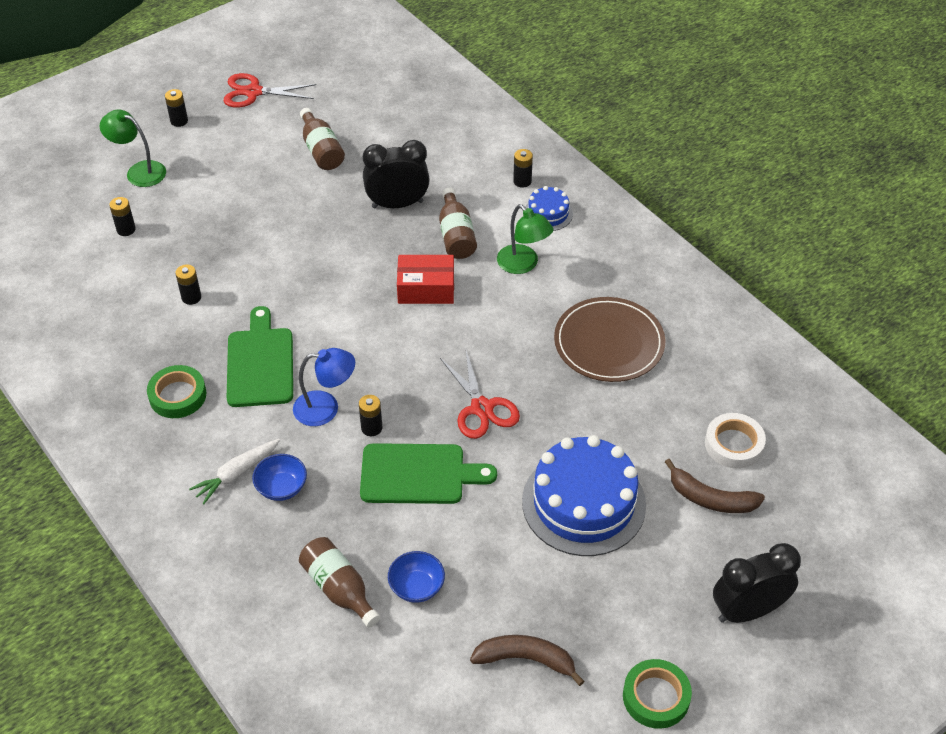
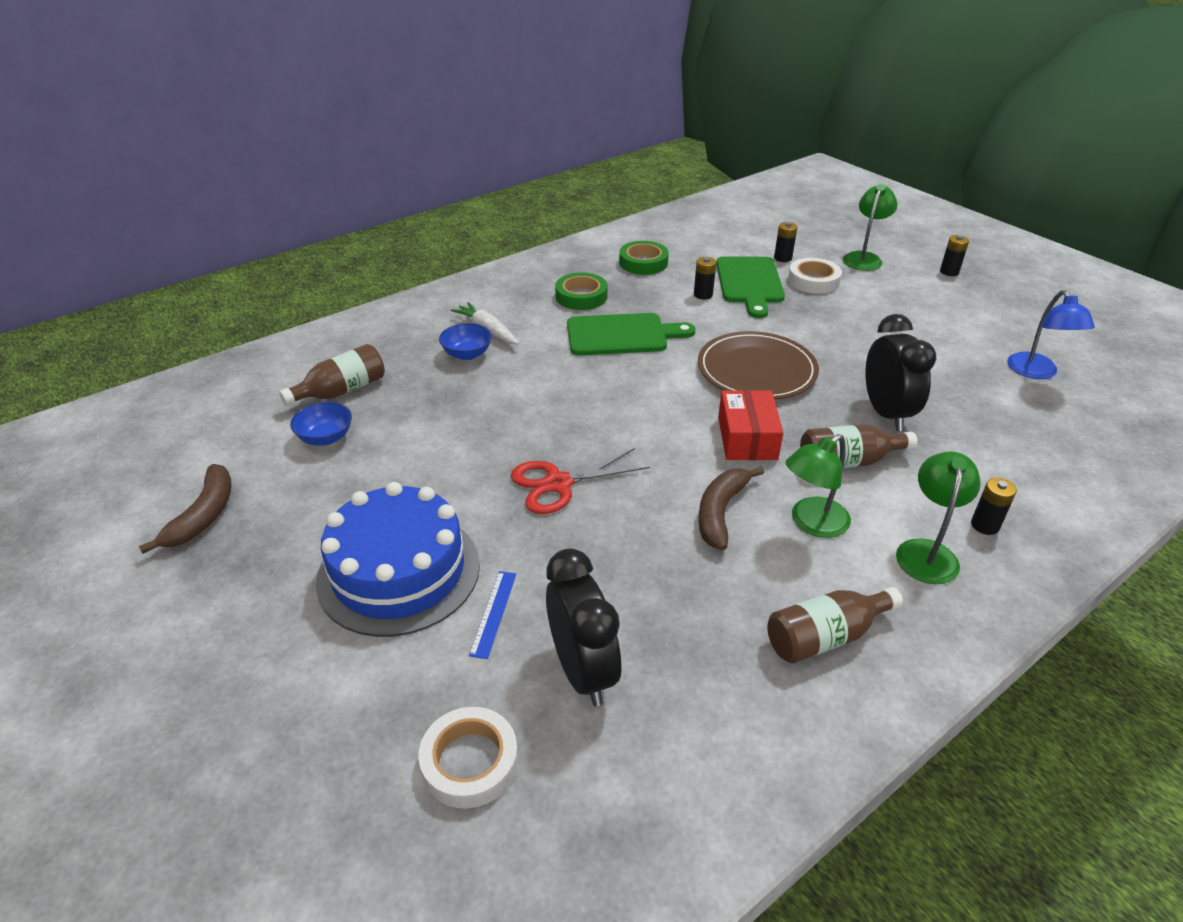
camera: 90 degrees right, 10 degrees down
red scissors [224,73,316,108] -> none
blue lamp [293,348,355,426] -> blue lamp moved to [1007,290,1095,379]
brown bottle [300,108,345,170] -> brown bottle moved to [767,587,903,663]
black battery [359,395,382,436] -> none
green cutting board [360,443,497,504] -> green cutting board moved to [716,256,785,318]
blue cake [525,186,573,231] -> green lamp [896,452,981,584]
brown plate [554,297,665,382] -> brown plate moved to [698,331,819,400]
green tape [623,659,692,729] -> green tape moved to [619,241,669,275]
brown banana [665,459,765,513] -> brown banana moved to [698,467,764,550]
black clock [713,543,801,623] -> black clock moved to [546,548,622,706]
none -> blue ruler [469,571,516,659]
none -> white tape [788,258,842,294]

